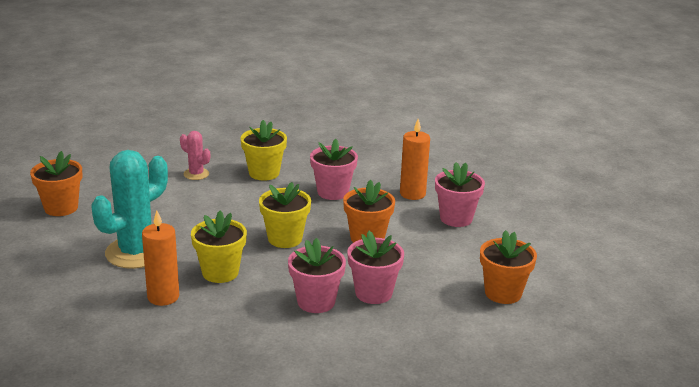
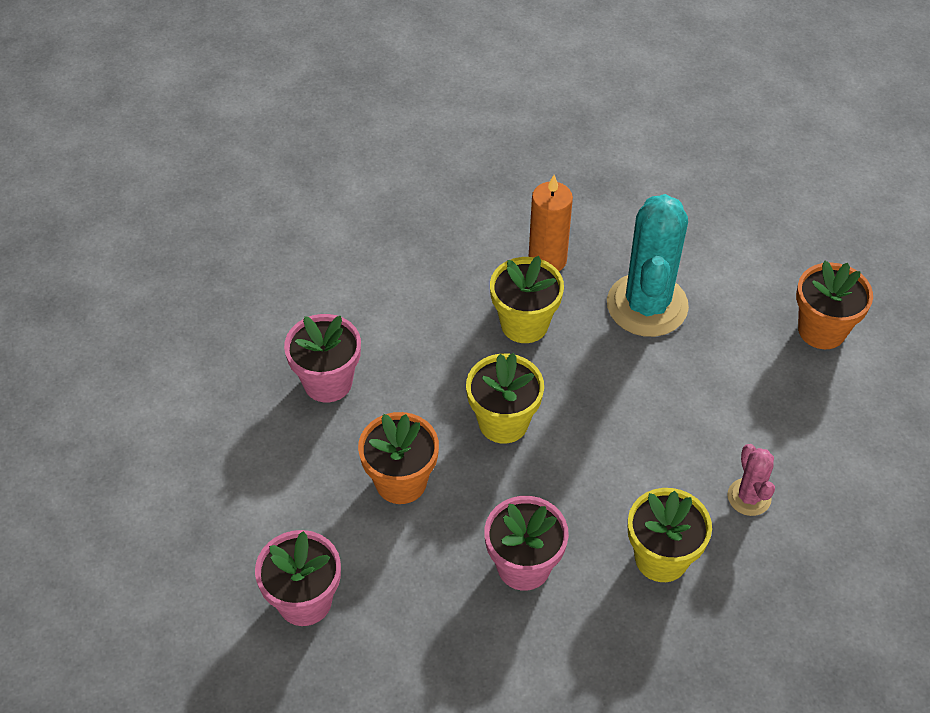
camera: 150 degrees right, 25 degrees up
pink cactus [180,131,210,180] -> pink cactus turned 75 degrees clockwise [727,444,775,516]
pink flower pot [288,238,346,313] -> none
orange candle [400,119,430,200] -> none
orange flower pot [480,230,537,304] -> none

